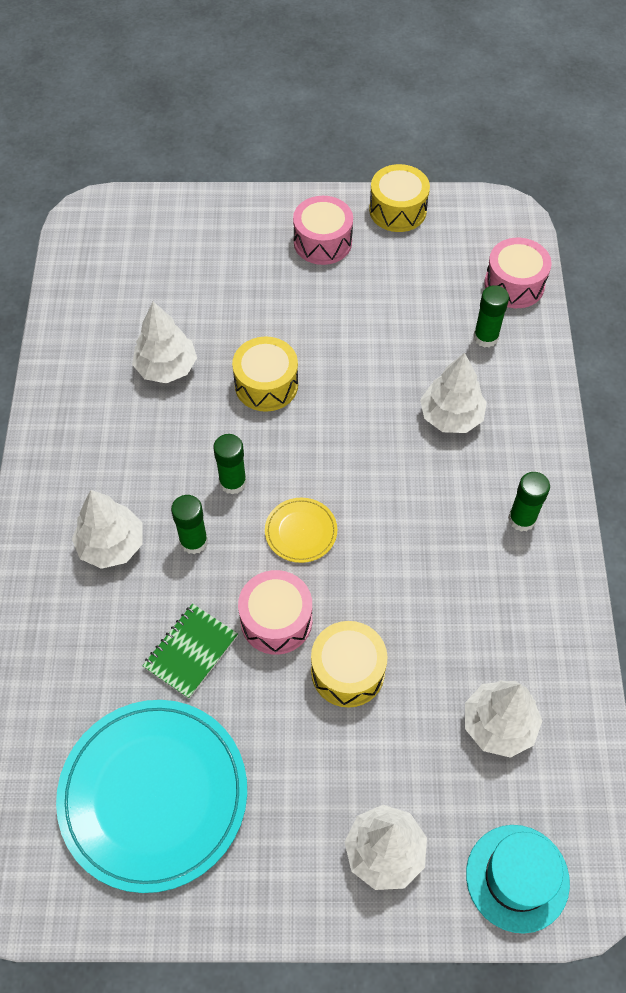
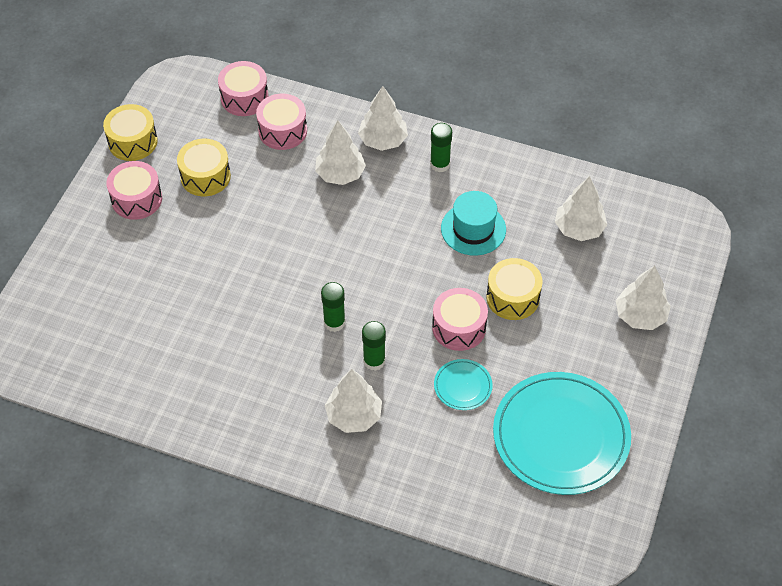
camera: 70 degrees left, 5 degrees down
white tree [132,302,197,383] -> white tree moved to [358,86,408,151]
green notebook [142,604,238,699] -> turquoise plate [434,359,493,410]
yellow drum [232,337,298,412] -> yellow drum moved to [177,139,231,196]
yellow plate [265,498,337,563] -> none
turquoise hat [466,825,570,934] -> turquoise hat moved to [441,191,506,256]
green glue stick [473,285,509,348] -> pink drum [256,94,307,150]

